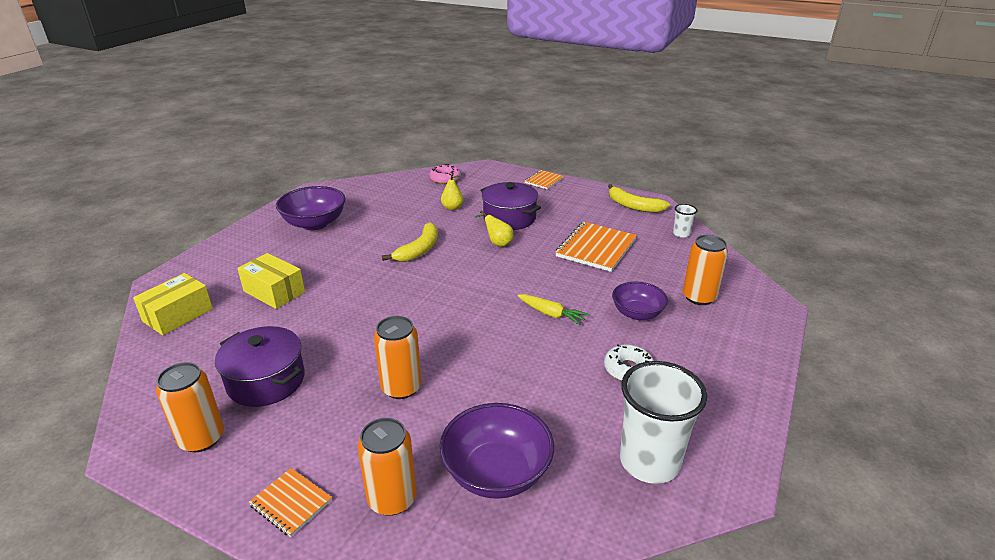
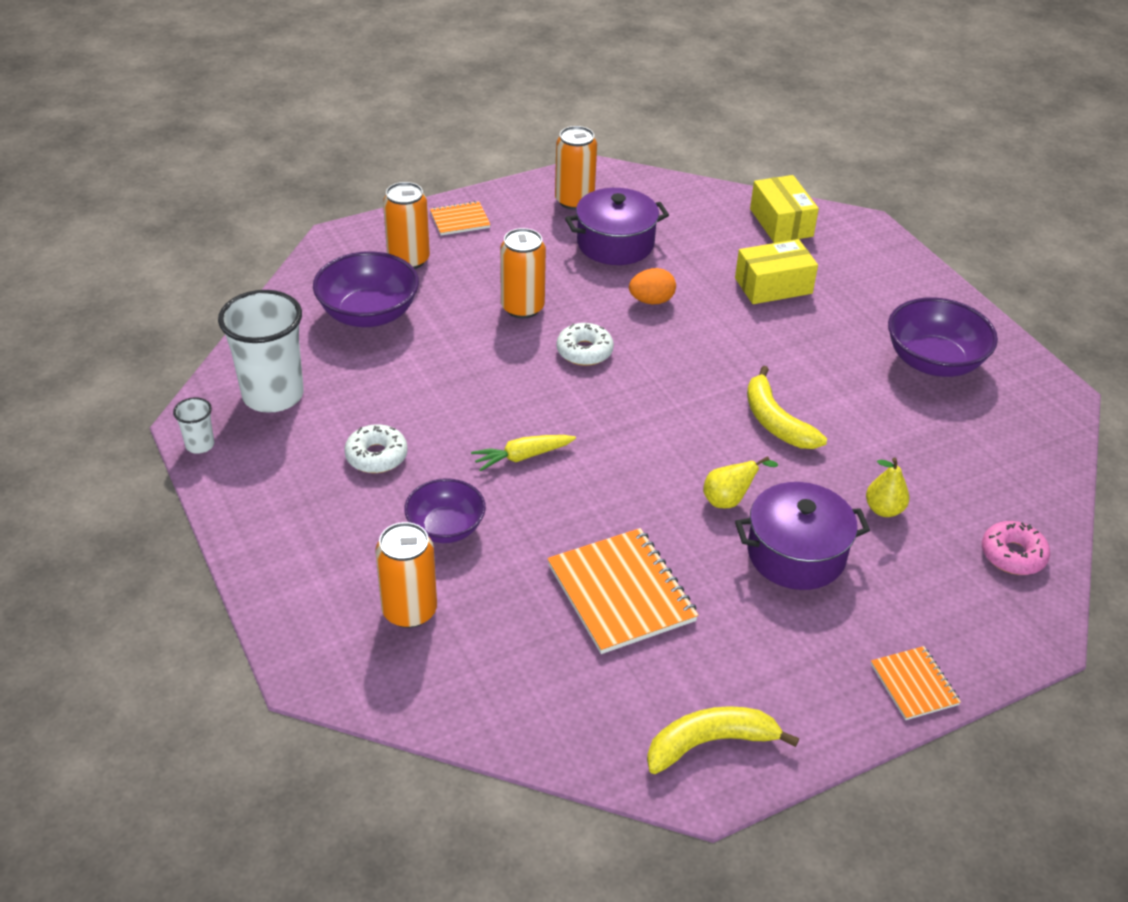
camera: 125 degrees right, 10 degrees up
white cup [673,204,697,238] -> white cup moved to [173,397,214,454]
none -> white donut [556,323,614,366]
none -> orange egg [629,268,676,304]

